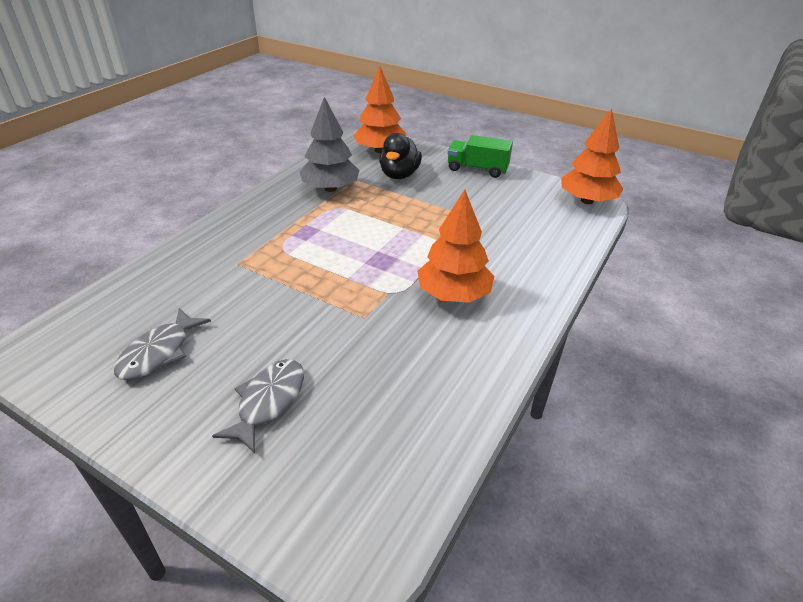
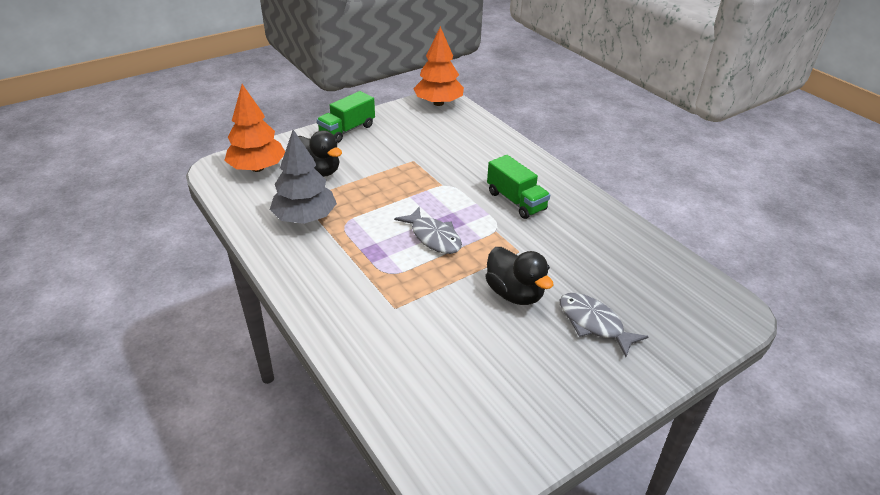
camera: 65 degrees left, 0 degrees up
grey fish [114,308,211,380] -> grey fish moved to [394,207,462,254]
orange tree [417,190,494,303] -> green truck [487,155,550,219]
none -> black duck [485,247,553,305]

